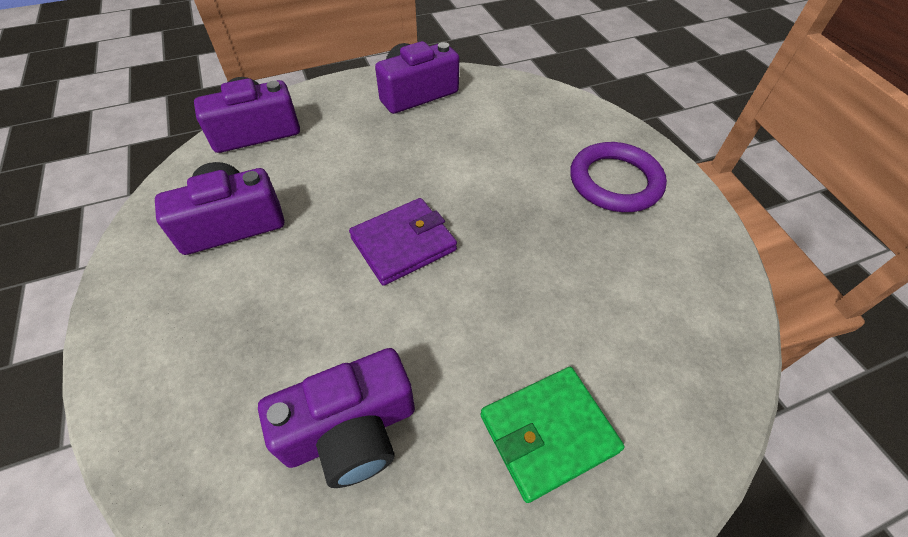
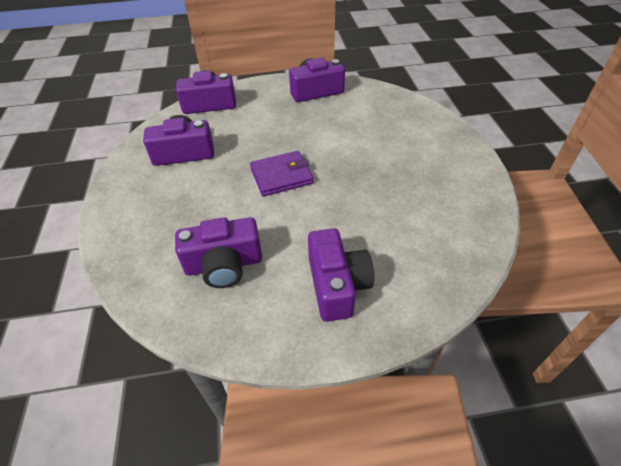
camera: 15 degrees right, 5 degrees down
green wallet [480,367,625,503] -> purple camera [308,228,374,322]
purple ring [570,142,667,212] -> none

